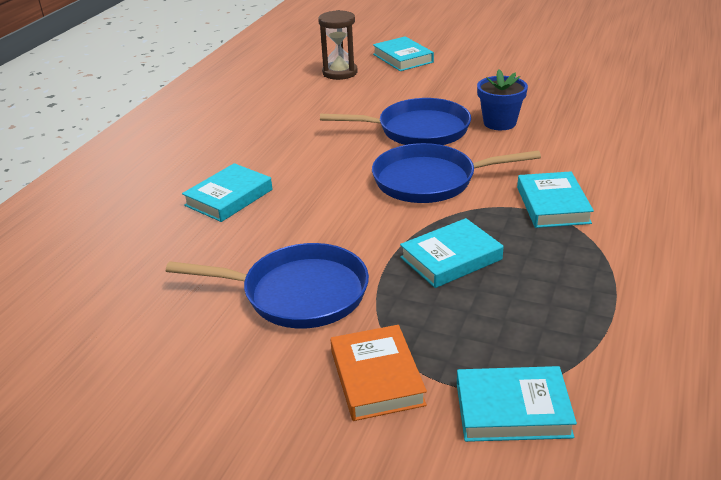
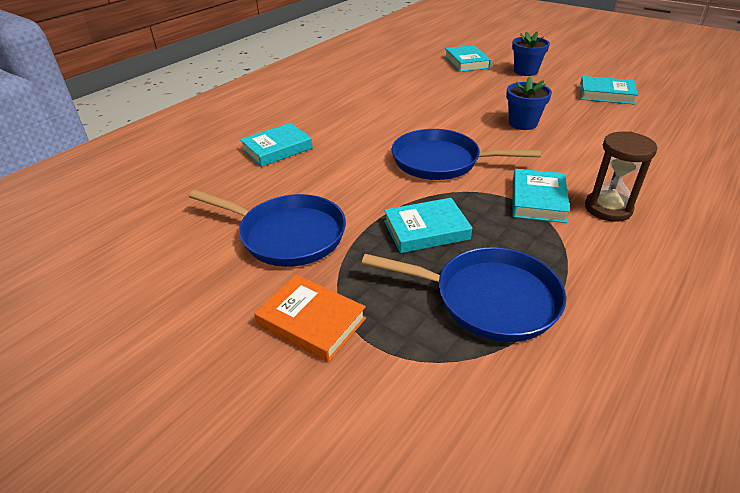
camera: 15 degrees right, 5 degrees up
brown hourglass [318,10,358,80] -> brown hourglass moved to [585,131,657,222]
blue pan [320,98,471,145] -> blue pan moved to [362,247,566,342]
orange book [331,325,427,421] -> orange book turned 60 degrees counterclockwise [254,275,366,363]
turquoise book [457,366,577,442] -> turquoise book moved to [580,76,638,105]
none -> blue flower pot [512,32,550,76]

